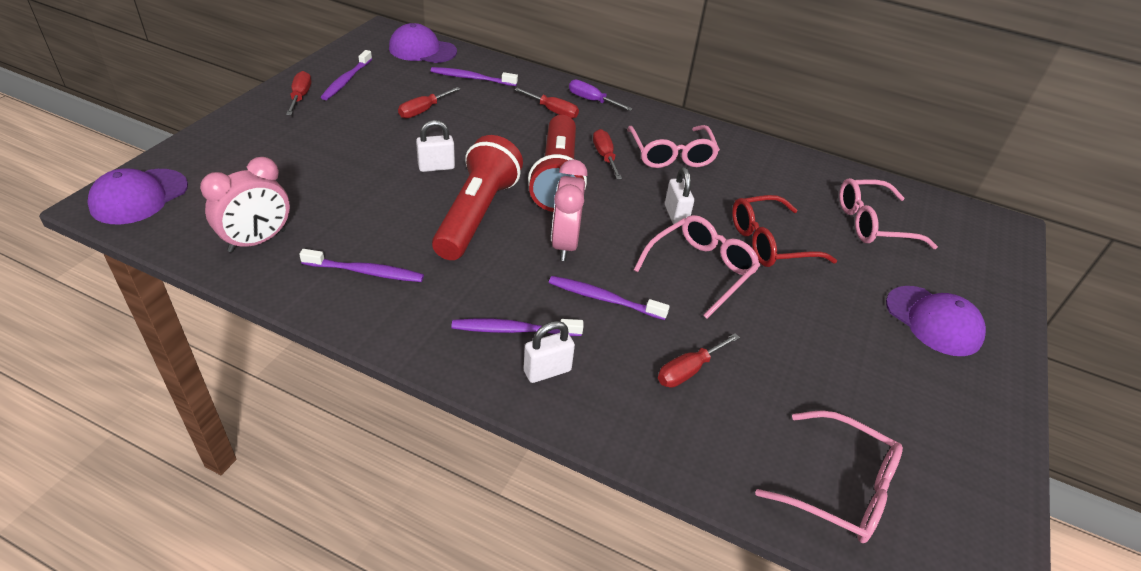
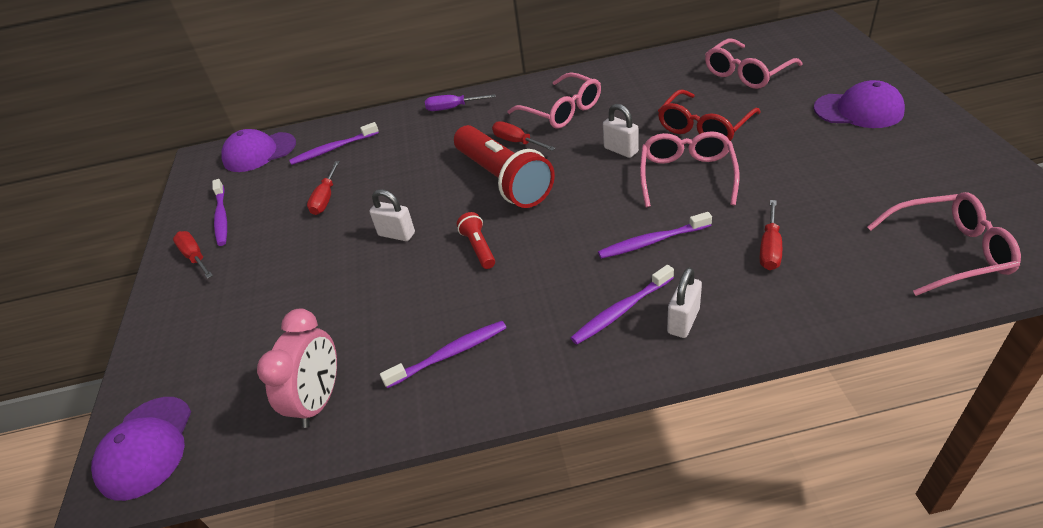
camera: 25 degrees left, 0 degrees up
white padlock [416,120,455,172] -> white padlock turned 75 degrees clockwise [369,189,415,241]
red flashlight [432,135,523,260] -> red flashlight [457,212,495,269], size x0.44
red screwdriver [514,88,579,119] -> none
pink clock [551,159,588,261] -> none

